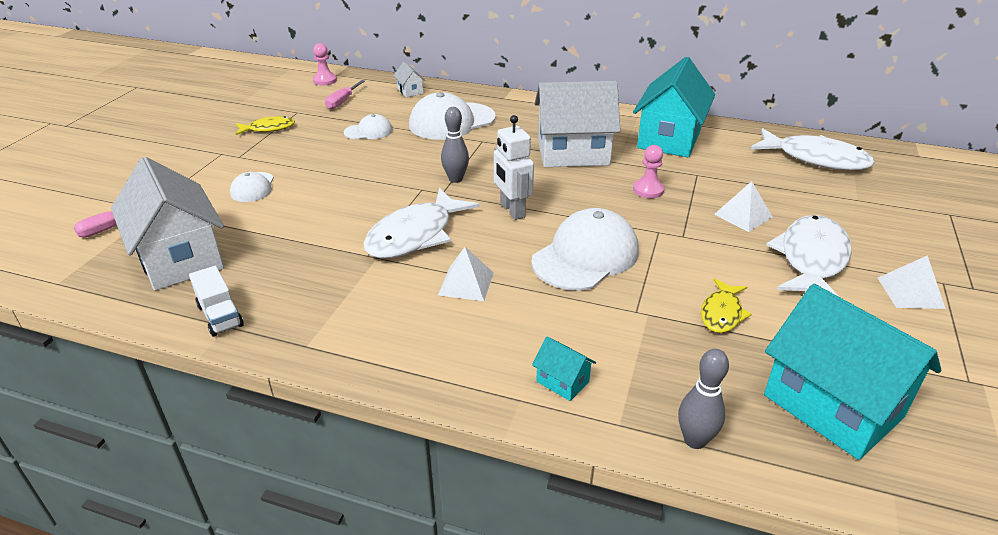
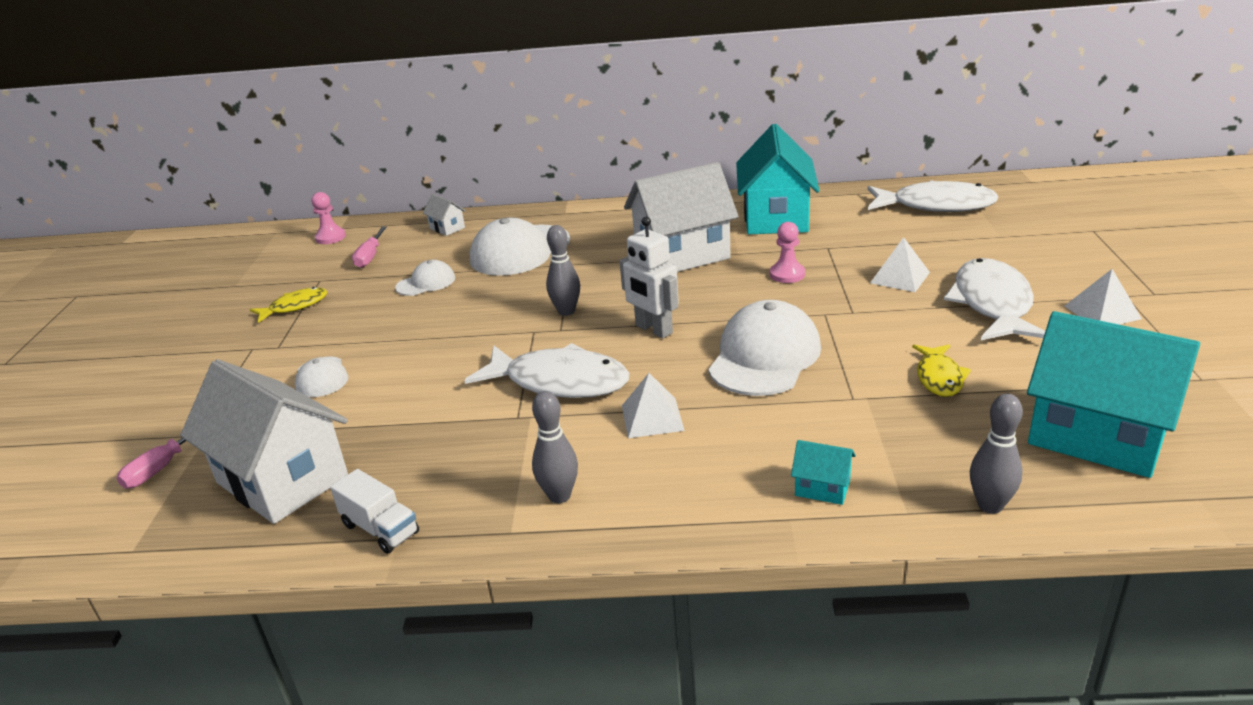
camera: 15 degrees left, 5 degrees down
white fish [363,188,479,259] -> white fish turned 90 degrees counterclockwise [464,343,630,398]
none -> grey bowling pin [532,391,578,503]

